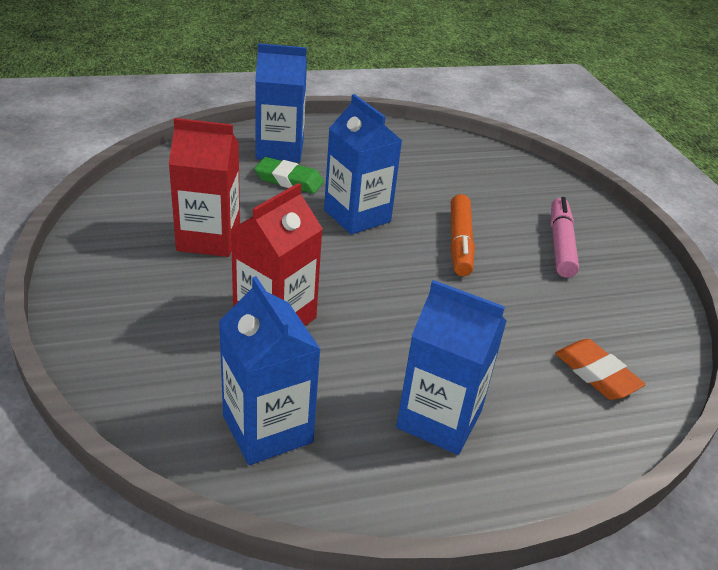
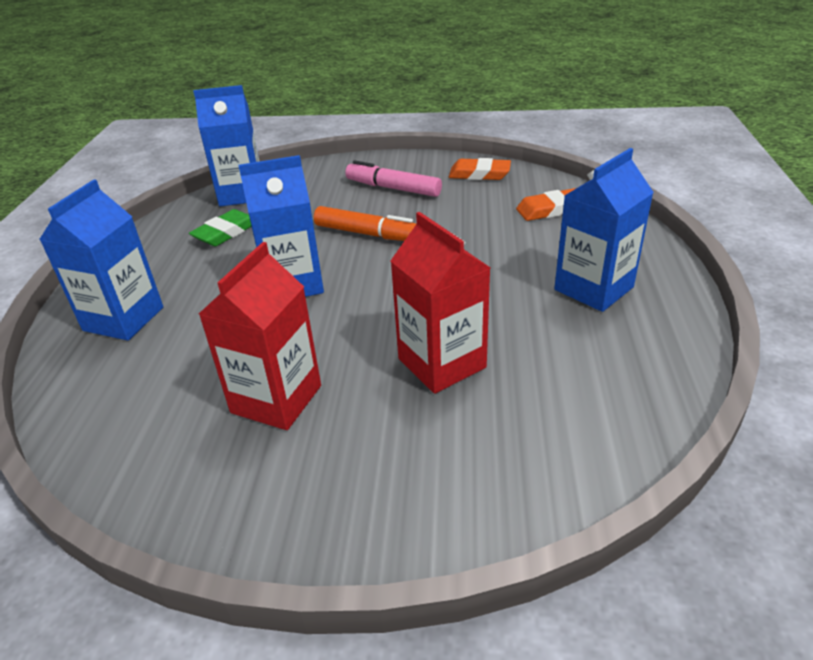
camera: 65 degrees left, 0 degrees up
blue carton [219,276,321,465] -> blue carton moved to [193,85,260,206]
green eraser [254,157,324,194] -> green eraser moved to [189,209,252,246]
none -> orange eraser [449,158,511,180]

